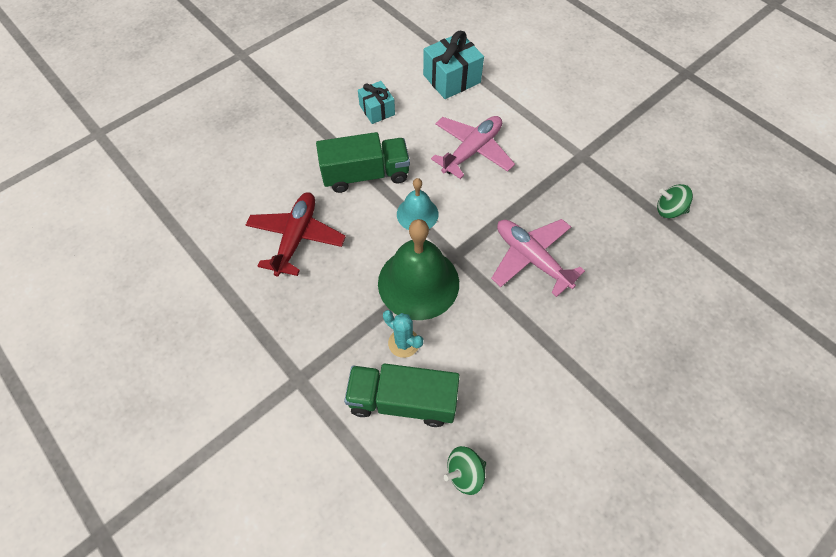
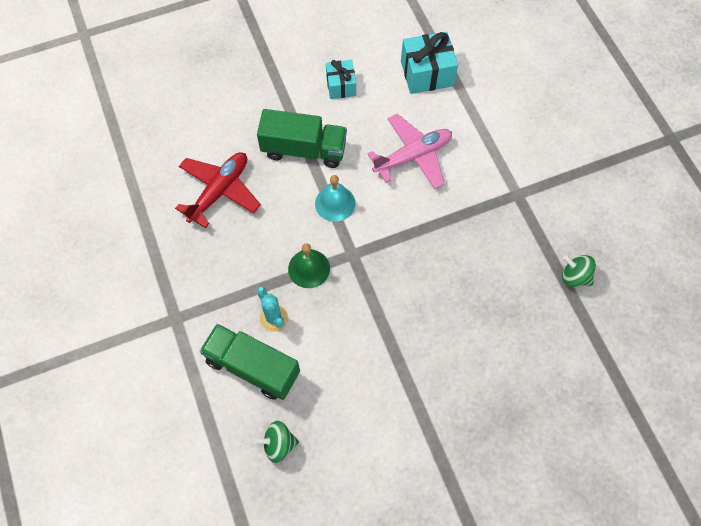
camera: 20 degrees right, 5 degrees up
green bell [378,219,459,320] -> green bell [288,243,330,288], size x0.55
pink plane [491,219,585,297] -> none

